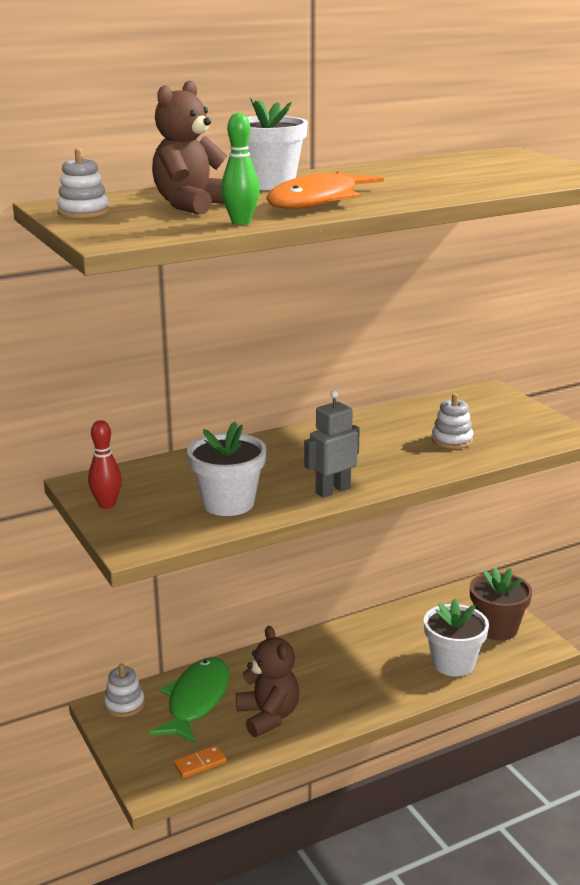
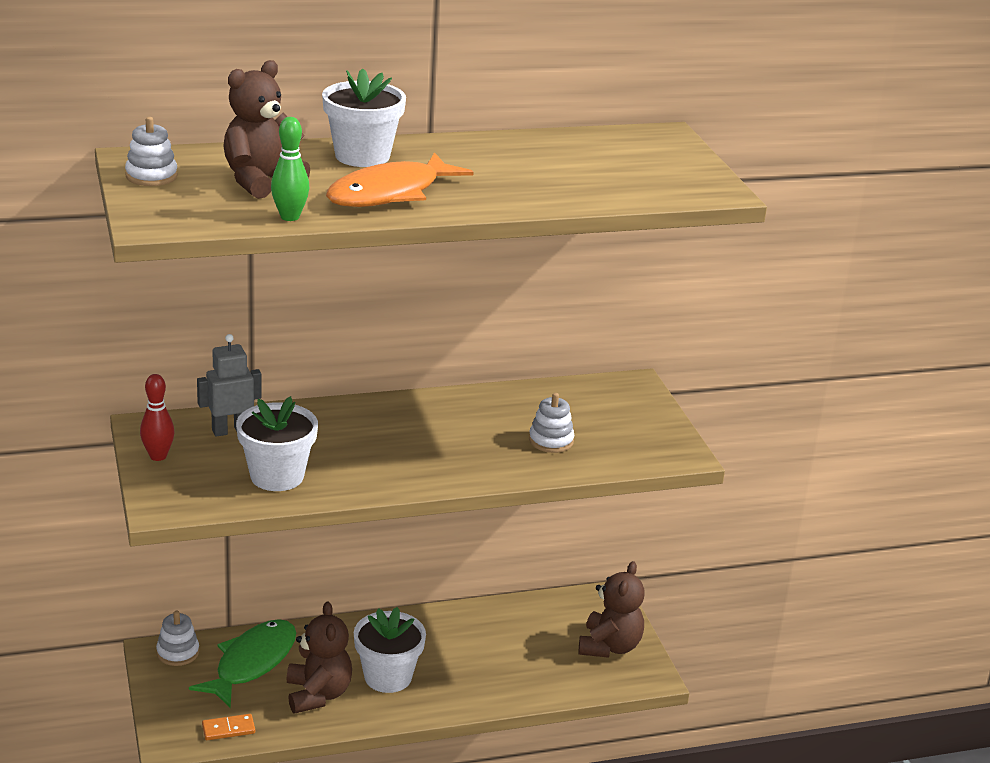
camera: 10 degrees right, 5 degrees up
grey robot [304,390,360,498] -> grey robot moved to [197,334,262,437]
white flower pot [424,598,489,677] -> white flower pot moved to [354,607,426,693]
brown flower pot [470,567,532,640] -> brown teddy bear [579,561,645,658]

